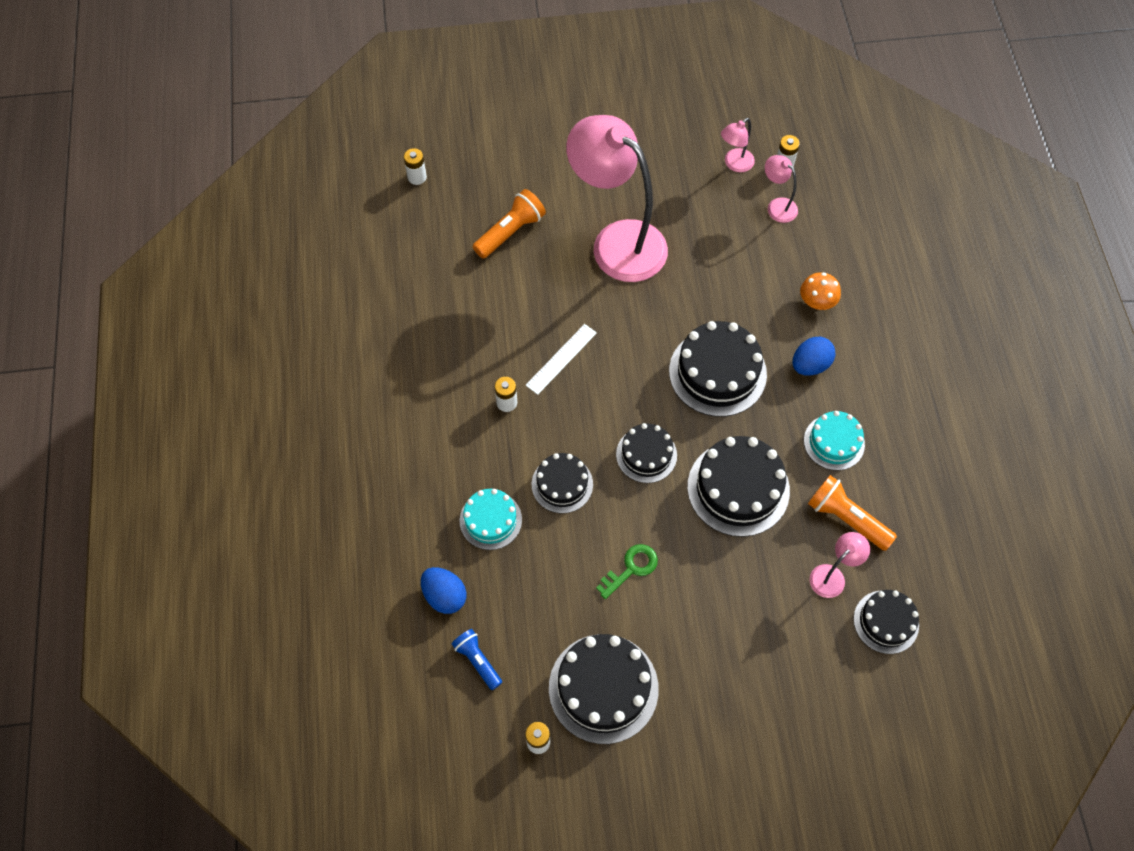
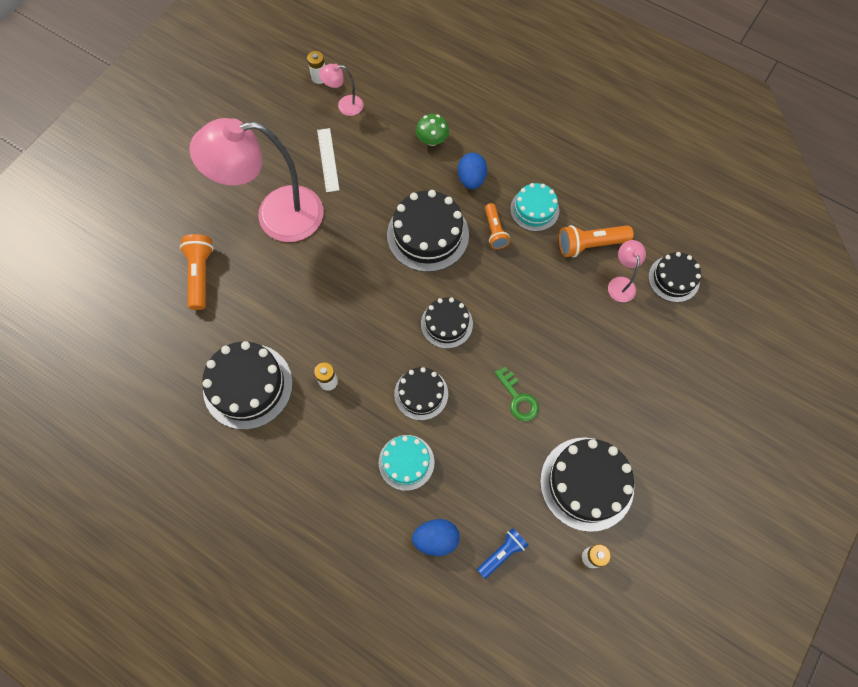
camera: 50 degrees left, 5 degrees up
white battery [404,148,427,185] -> none
blue flashlight [452,629,502,690] -> blue flashlight turned 135 degrees clockwise [477,528,528,579]
white ruler [525,324,597,395] -> white ruler moved to [317,128,339,192]
green key [596,544,658,599] -> green key turned 150 degrees clockwise [494,367,539,421]
black cake [687,436,790,537] -> black cake moved to [202,341,293,430]
pink lamp [721,118,755,172] -> none
orange mushroom [800,272,841,310] -> green mushroom [416,114,449,146]
none -> orange flashlight [485,203,510,249]

